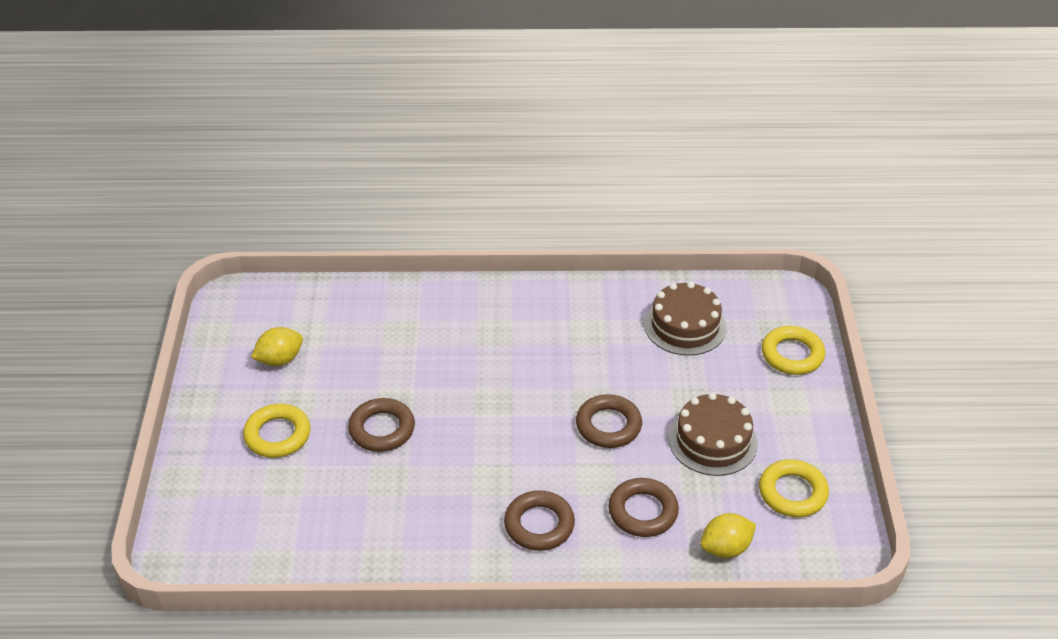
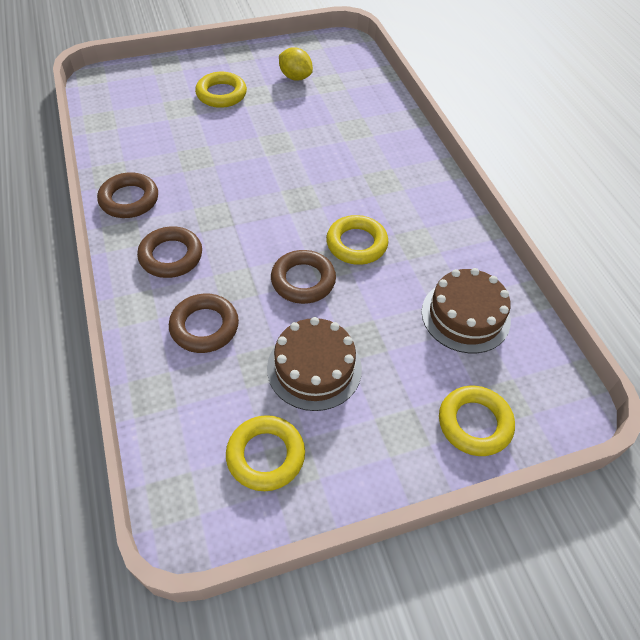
camera: 70 degrees right, 10 degrees up
brown ring [348,398,415,452] -> brown ring moved to [97,172,158,218]
yellow lemon [701,513,756,558] -> none
none -> yellow ring [326,215,389,265]

